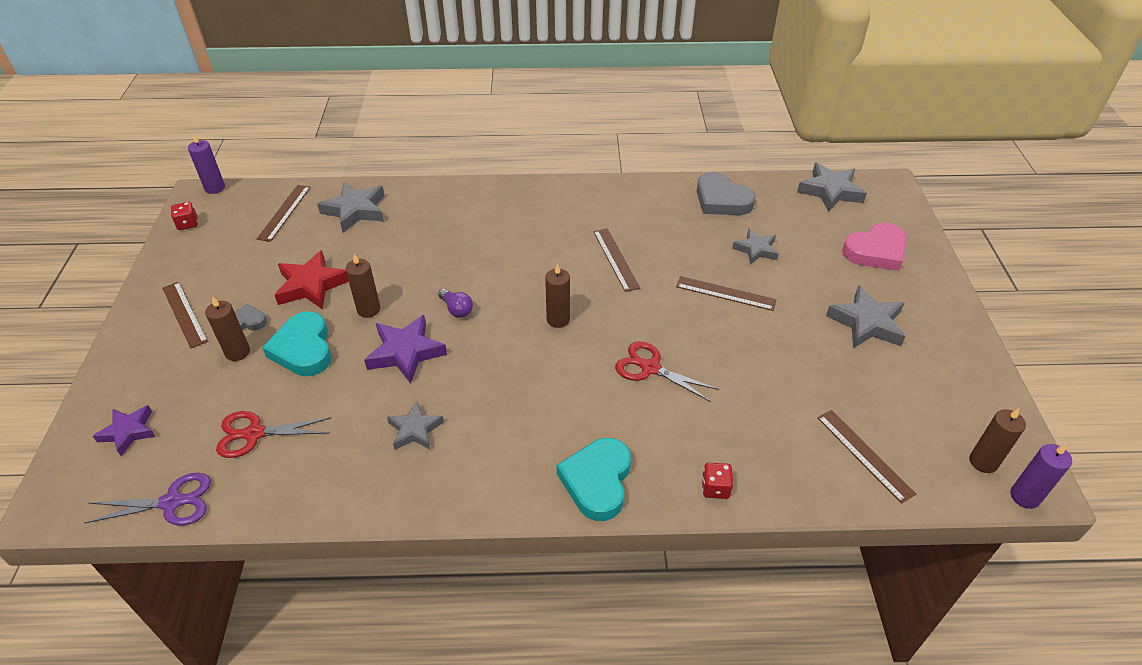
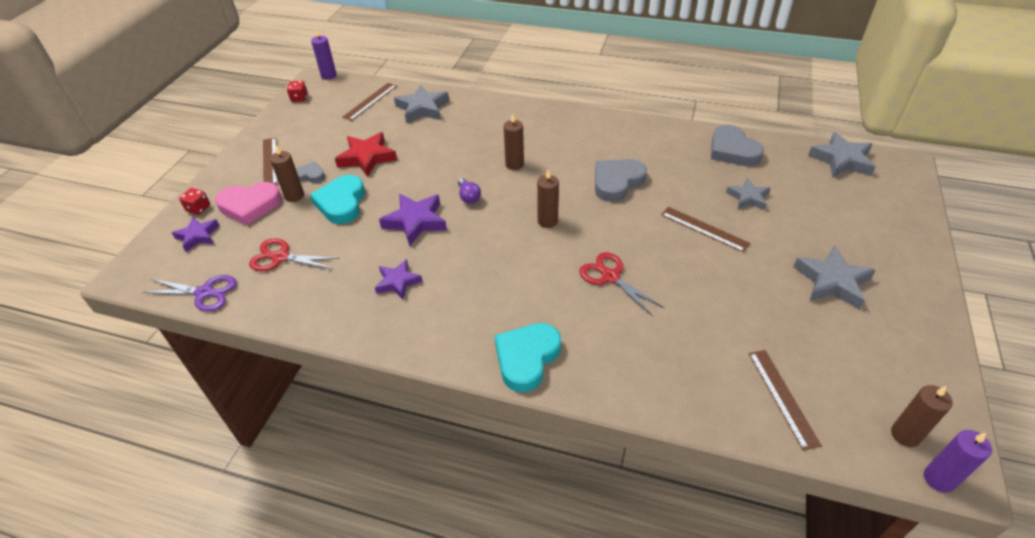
camera: 20 degrees right, 0 degrees up
brown candle [345,254,380,318] -> brown candle moved to [504,114,524,170]
grey star [387,401,444,450] -> purple star [375,259,423,299]
brown ruler [593,228,640,292] -> grey heart [595,159,647,202]
red dice [702,463,733,499] -> red dice moved to [179,188,210,215]
pink heart [842,223,907,271] -> pink heart moved to [215,182,282,226]

